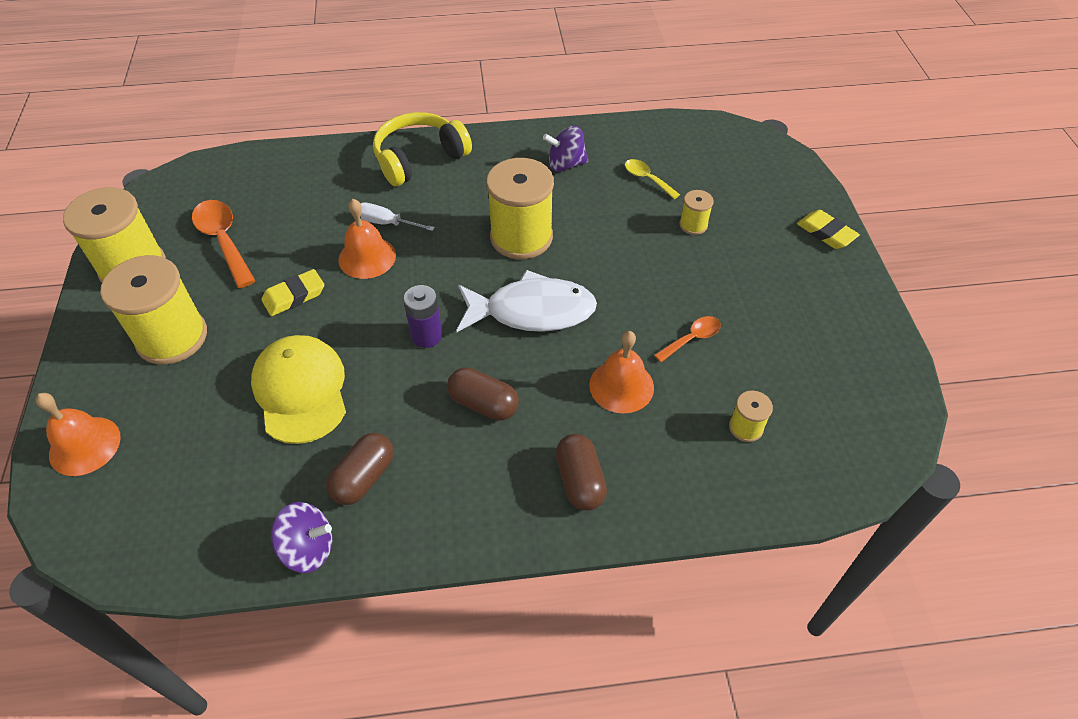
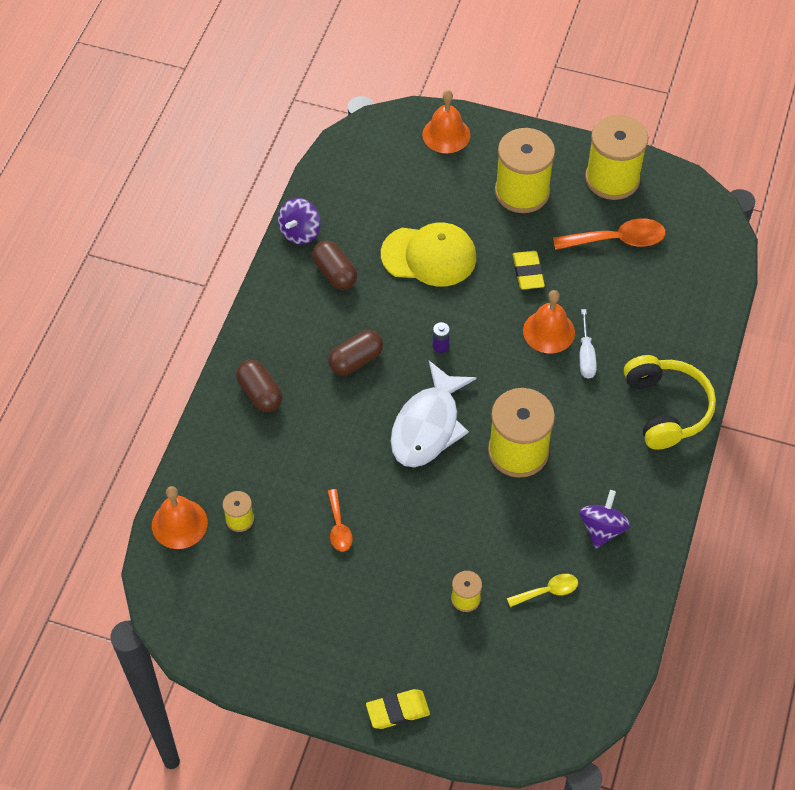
camera: 115 degrees right, 5 degrees up
white screwdriver [361,203,435,231] -> white screwdriver turned 135 degrees clockwise [579,309,597,379]
purple battery [403,285,443,348] -> purple battery [432,322,450,353], size x0.62
brown capsule [556,434,607,511] -> brown capsule turned 45 degrees clockwise [236,360,283,412]
orange bell [589,331,654,413] -> orange bell moved to [152,486,208,549]

